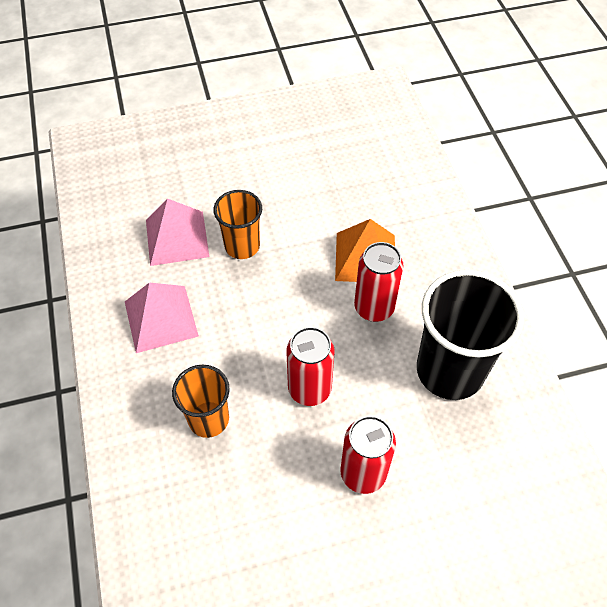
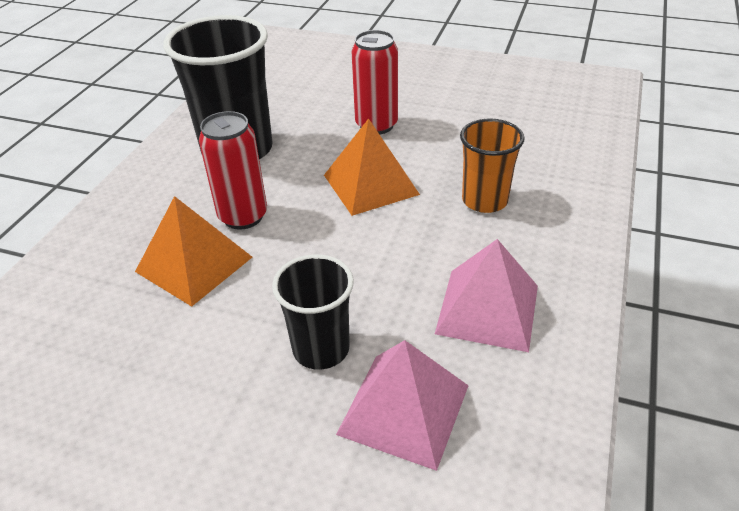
camera: 145 degrees left, 15 degrees down
orange cup [213,190,262,259] -> black cup [272,254,354,370]
red can [287,327,334,406] -> orange pyramid [324,118,420,216]

